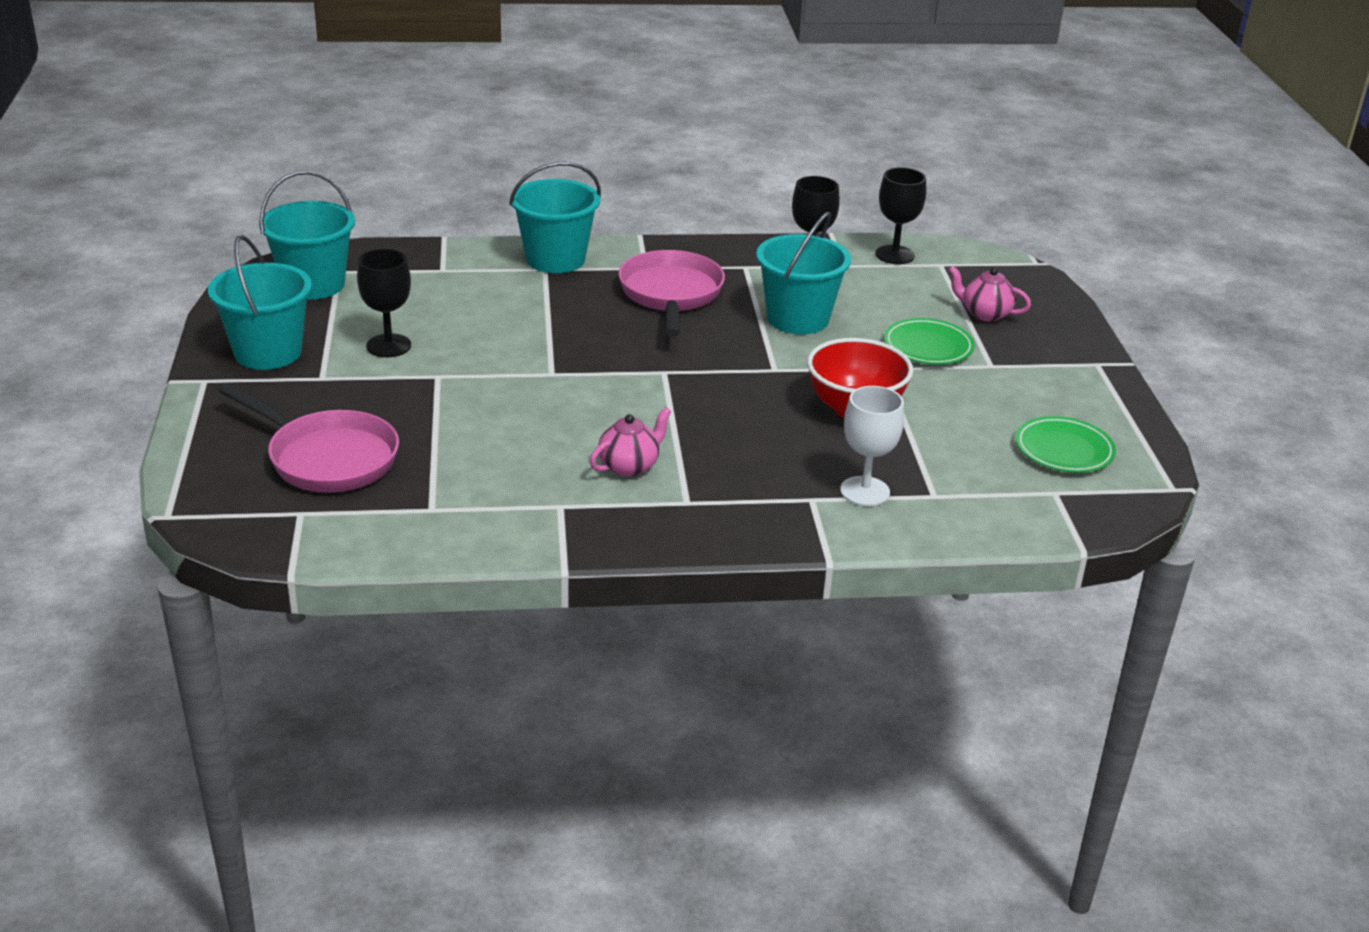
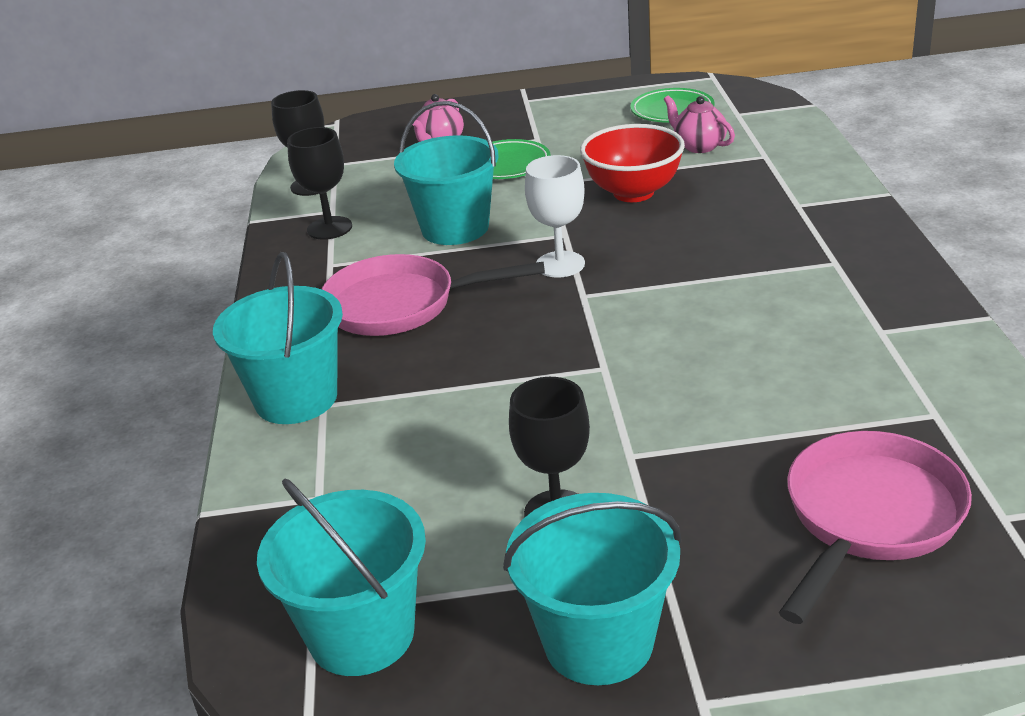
camera: 85 degrees left, 0 degrees up
pink teapot [590,407,672,477] -> pink teapot moved to [664,95,735,153]
white goblet [840,386,904,506] -> white goblet moved to [525,155,585,278]

